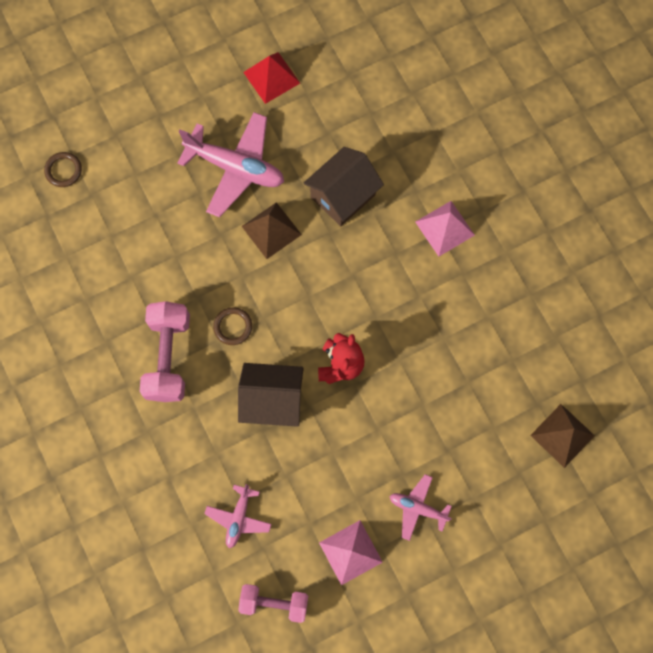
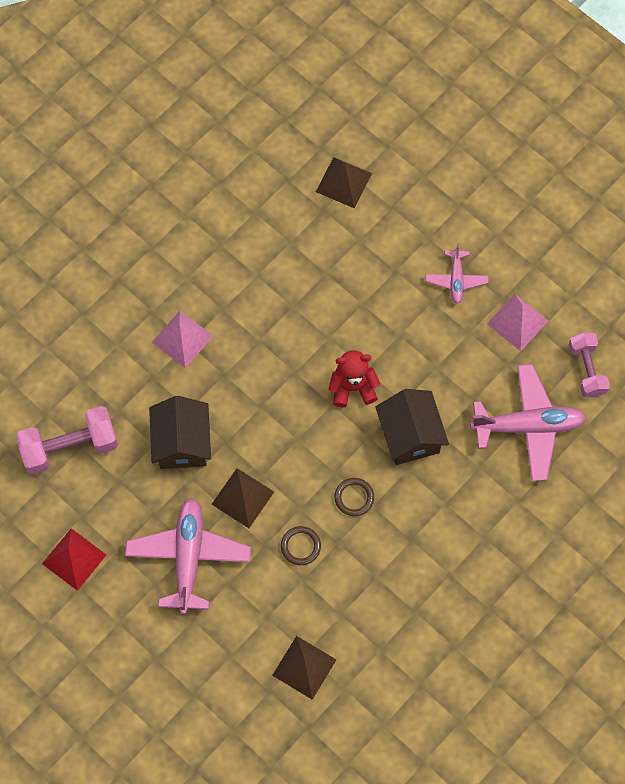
camera: 110 degrees left, 5 degrees down
brown ring [44,152,82,187] -> brown ring moved to [281,526,321,565]
pink dumbbell [140,301,190,402] -> pink dumbbell moved to [16,406,118,475]
pink plane [204,484,271,548] -> pink plane [470,364,586,481], size x1.88
brown house [304,147,384,226] -> brown house turned 60 degrees clockwise [149,396,211,469]
none -> brown pyramid [272,636,336,700]

